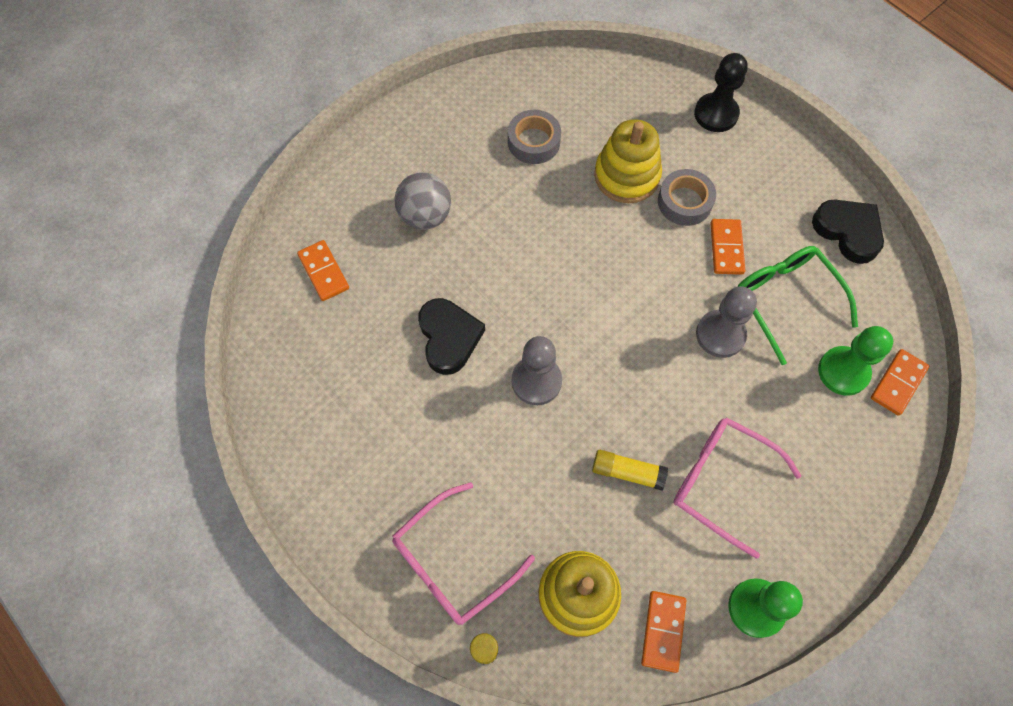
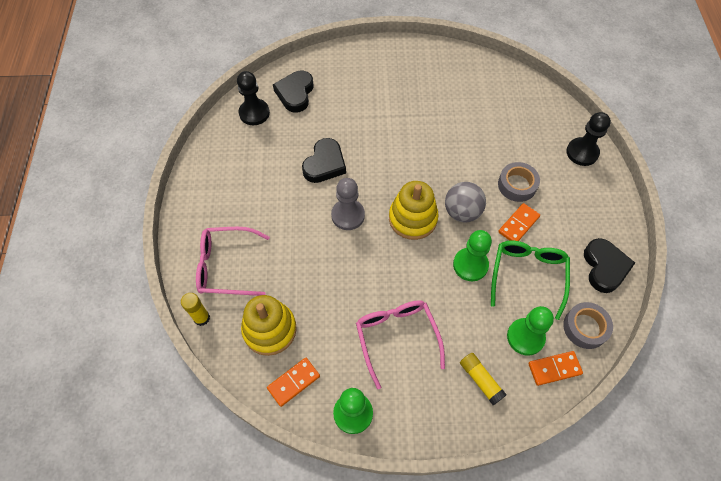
camera: 40 degrees right, 5 degrees down
orange domino [297,240,349,301] -> black heart [273,71,313,113]
grey ball [395,172,451,230] -> grey ball moved to [445,182,486,222]
grey tape [508,110,561,164] -> grey tape moved to [563,302,613,349]
yellow glue stick [592,450,668,490] -> yellow glue stick moved to [460,353,507,405]
yellow stacking toy [594,119,662,203] -> yellow stacking toy moved to [389,181,439,240]
grey pawn [696,286,757,358] -> green pawn [453,230,492,281]
none -> black pawn [237,71,270,125]

